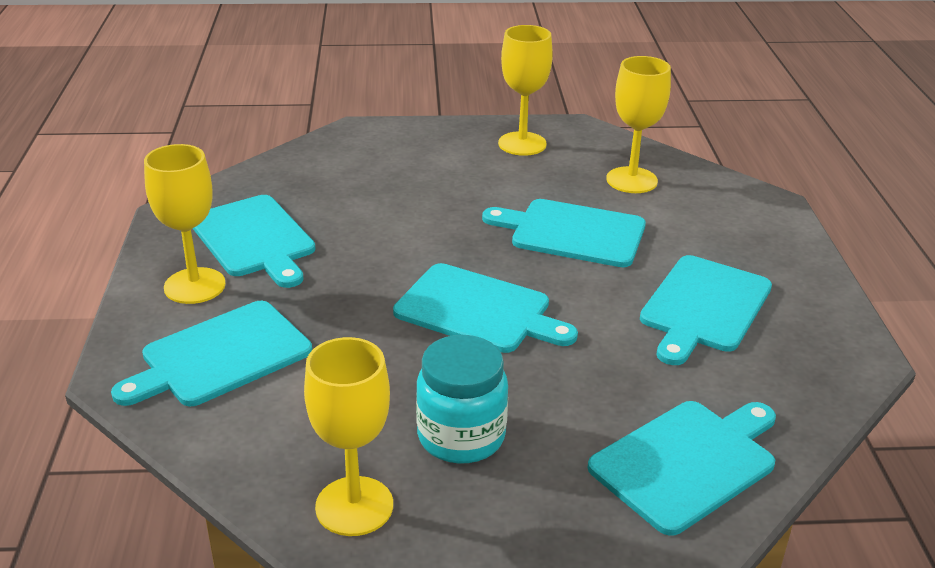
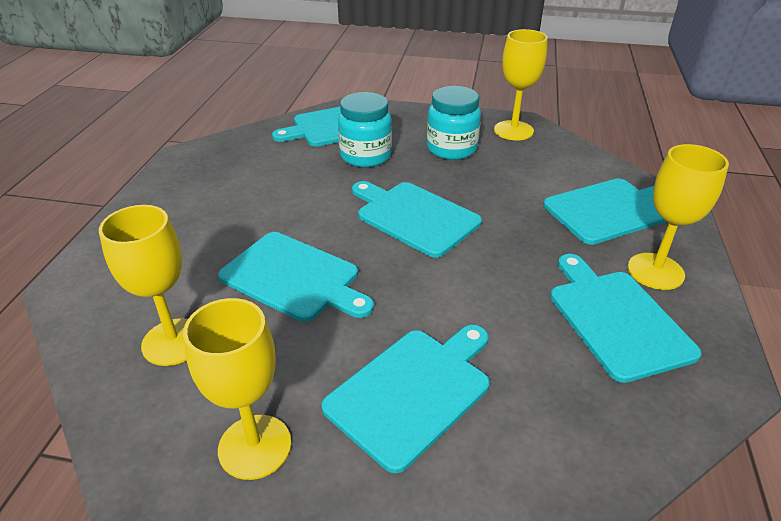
camera: 165 degrees left, 5 degrees up
turquoise cutting board [640,255,772,365] -> turquoise cutting board moved to [321,325,490,473]
none -> turquoise jar [338,92,392,168]

